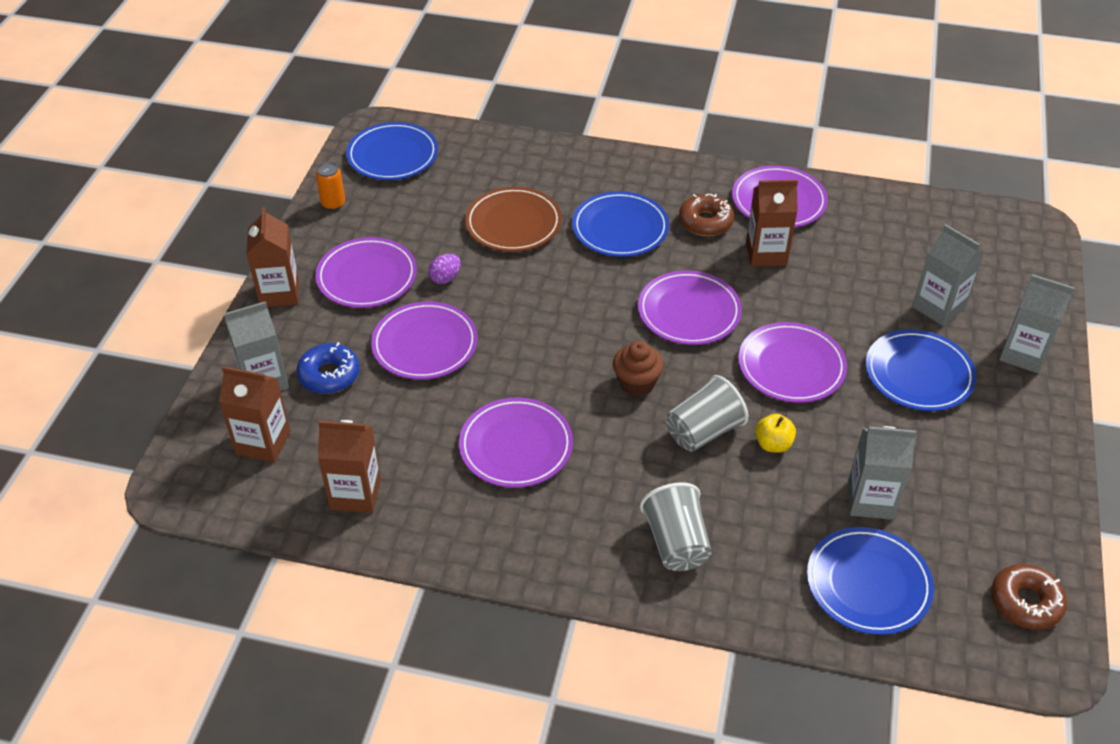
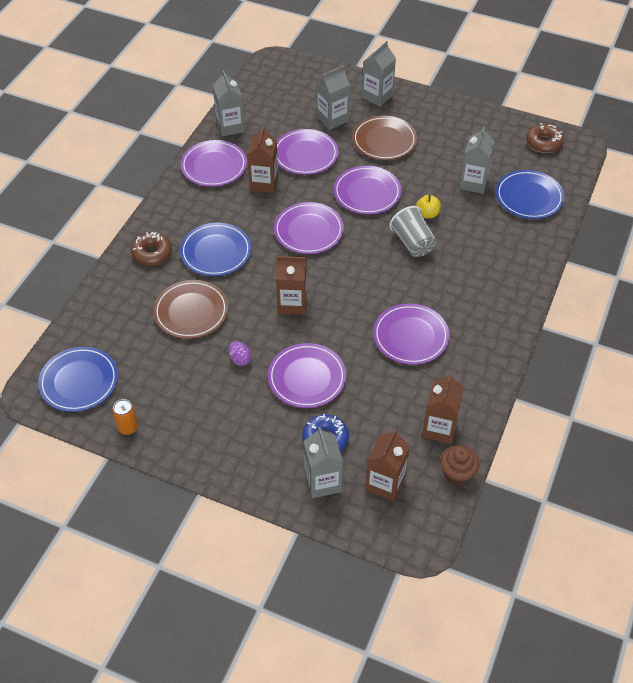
camera: 80 degrees left, 5 degrees up
brown carton [246,207,299,307] -> brown carton moved to [276,256,307,315]
purple plate [315,237,417,308] -> purple plate moved to [277,129,339,175]
brown cupcake [613,341,664,397] -> brown cupcake moved to [440,445,479,485]
grey cup [640,482,712,571] -> none
brown donut [679,193,734,236] -> brown donut moved to [131,232,172,266]
blue plate [866,330,976,411] -> brown plate [352,116,417,160]
none -> grey carton [213,70,245,137]

